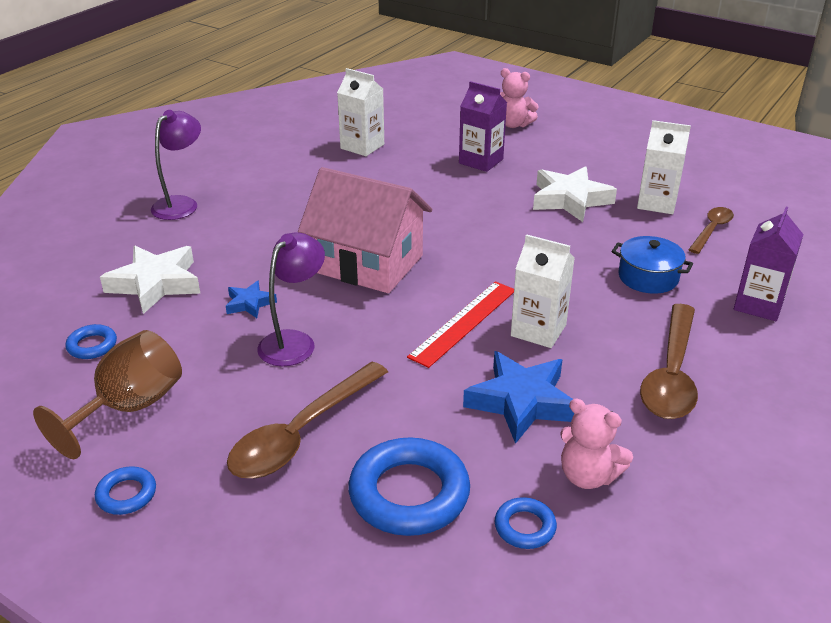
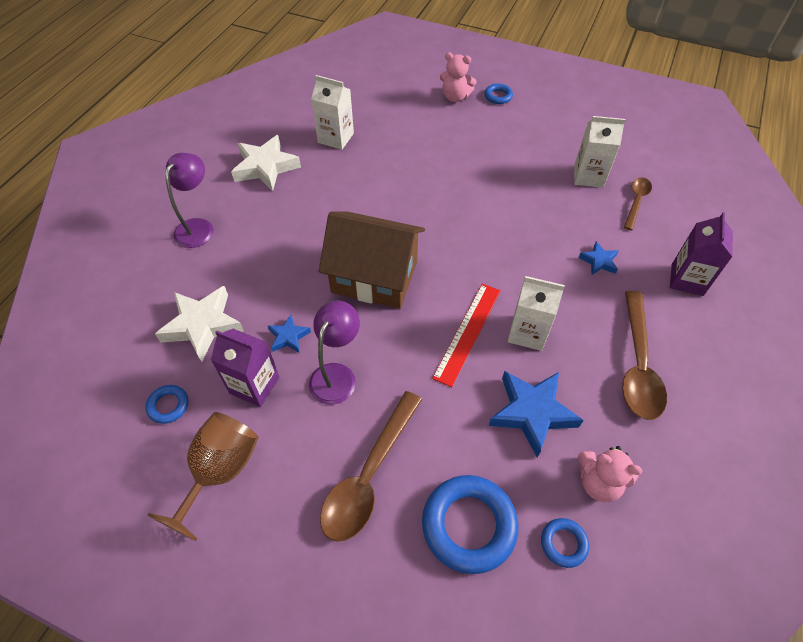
camera: 10 degrees left, 20 degrees up
blue ring [95,466,156,515] -> blue ring moved to [484,84,513,104]
pink house [298,167,432,293] -> brown house [319,211,425,309]
purple carton [459,81,507,172] -> purple carton moved to [211,329,279,407]
white star [533,166,617,222] -> white star moved to [231,135,301,191]
blue pot [611,236,693,294] -> blue star [578,241,619,275]

